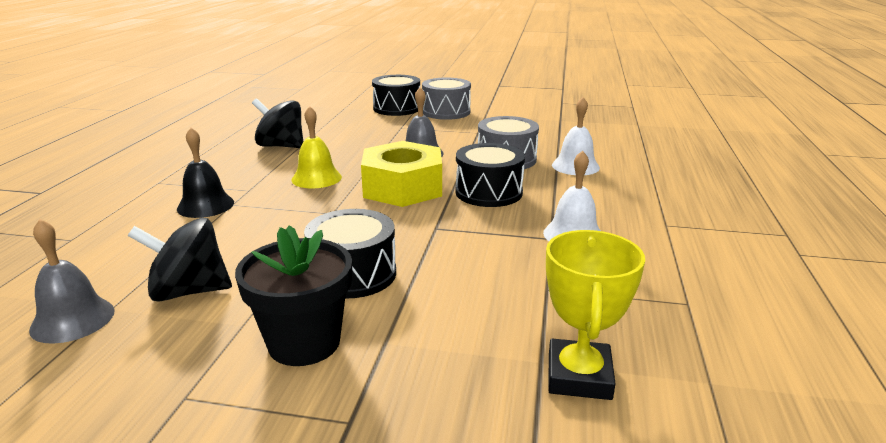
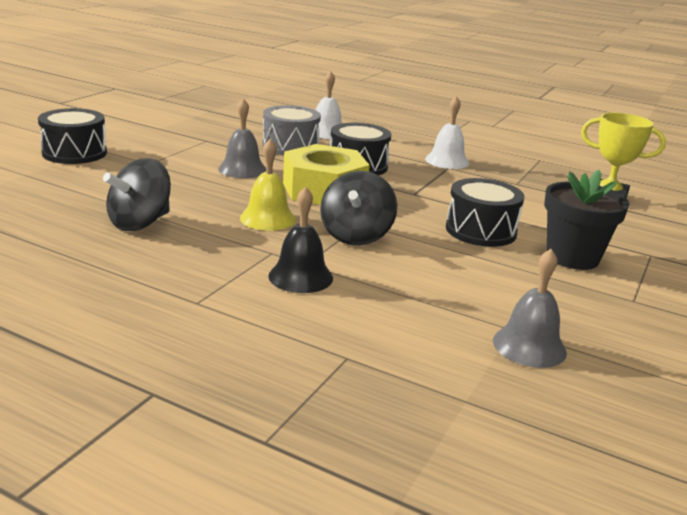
camera: 75 degrees left, 0 degrees up
black spinning top [128,218,232,302] -> black spinning top moved to [320,171,397,245]
grey drum [422,77,471,120] -> none

